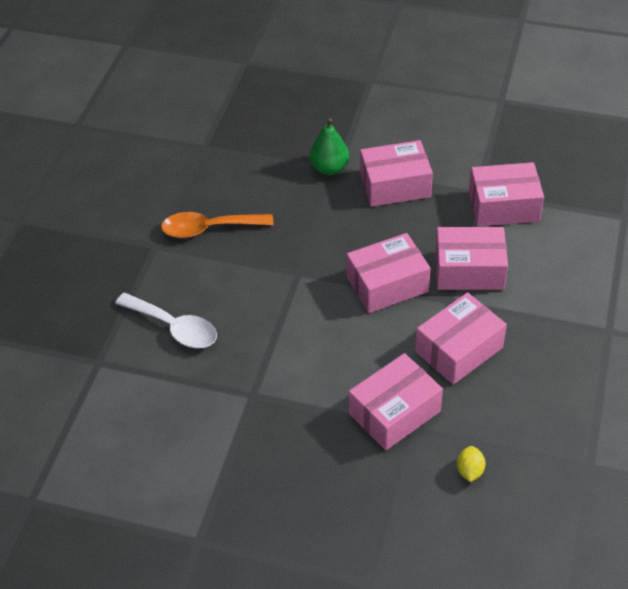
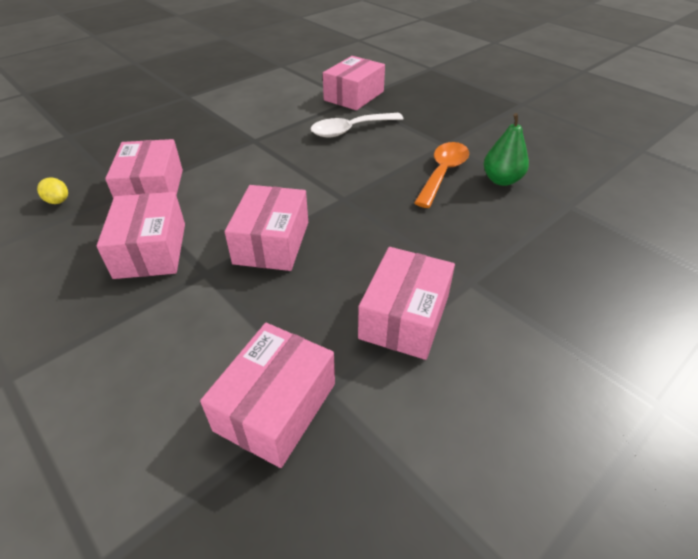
camera: 120 degrees right, 5 degrees down
green pear [309,118,349,175] -> green pear moved to [484,113,529,186]
pink box [435,227,508,290] -> pink box moved to [323,56,385,110]

